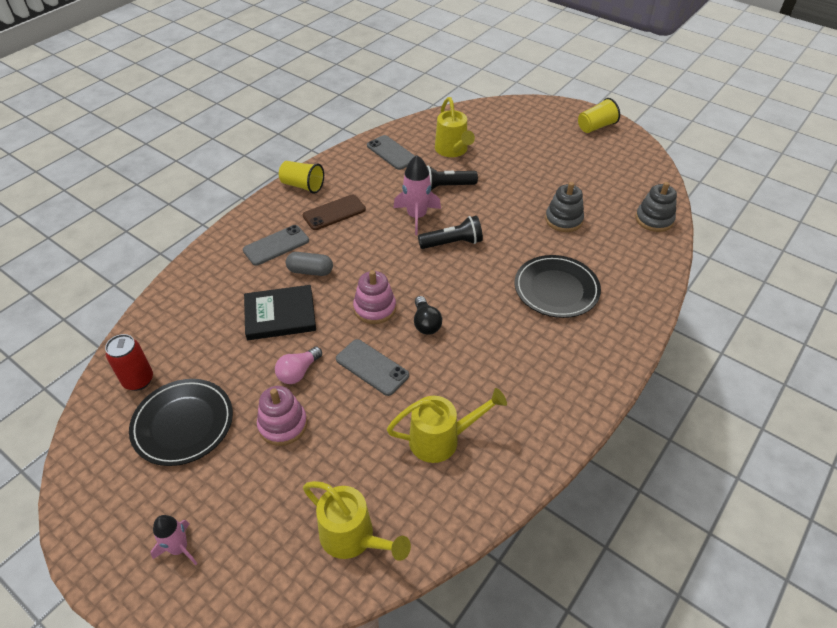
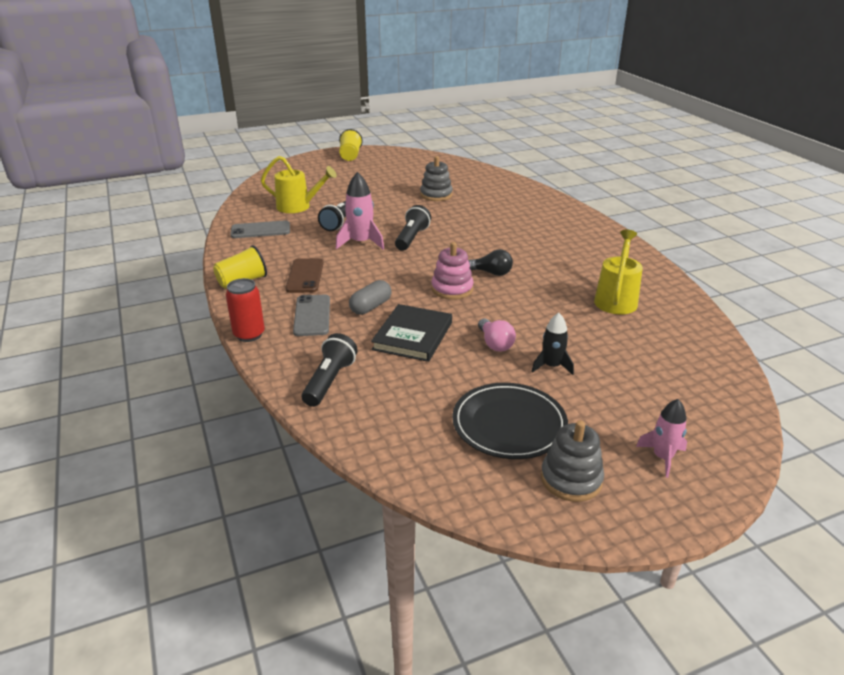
camera: 60 degrees left, 15 degrees down
red can [105,334,153,391] -> red can moved to [226,278,265,342]
pink stacking toy [257,386,307,446] -> black rocket [531,313,574,375]
yellow watering can [303,481,411,561] -> none
grey phone [336,339,409,396] -> none
black plate [515,255,601,318] -> none
grey stacking toy [636,182,677,232] -> grey stacking toy moved to [541,420,604,502]
none -> black flashlight [302,333,358,407]

